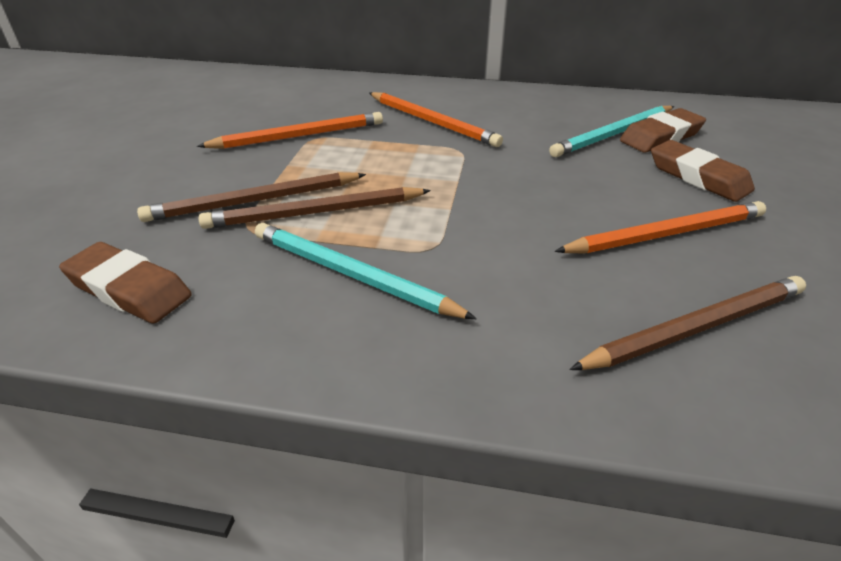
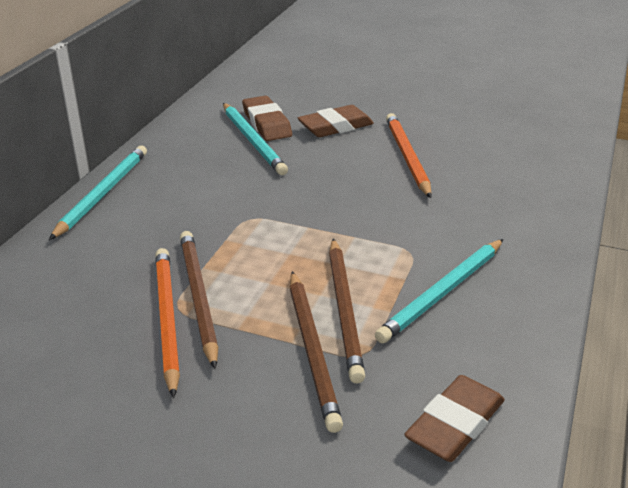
camera: 80 degrees left, 5 degrees down
orange pencil [369,92,503,147] -> none
brown pencil [569,276,806,370] -> brown pencil moved to [180,231,218,369]
none -> turquoise pencil [49,146,147,240]

